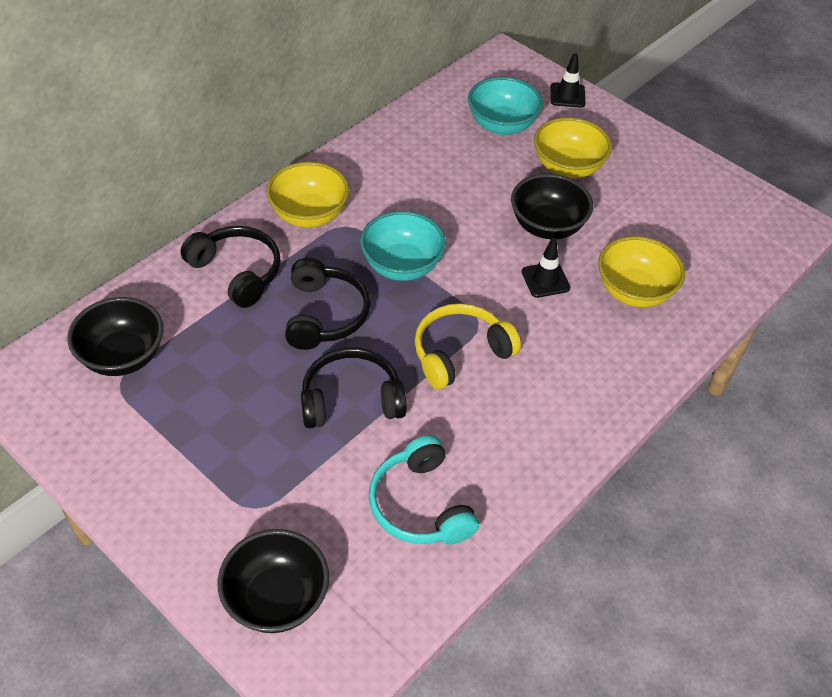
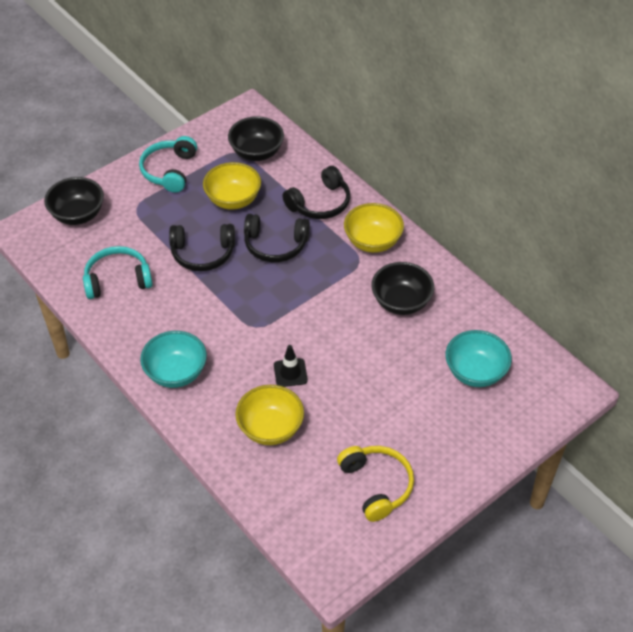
camera: 100 degrees right, 0 degrees up
black headphones [301,348,407,428] -> black headphones turned 90 degrees clockwise [169,224,235,271]
turquoise bowl [360,211,446,281] -> turquoise bowl moved to [140,331,207,388]
yellow headphones [414,303,521,389] -> yellow headphones moved to [337,446,414,522]
black bowl [511,173,593,239] -> black bowl moved to [371,262,434,315]
yellow bowl [534,117,612,178] -> yellow bowl moved to [203,162,261,210]
black traffic cone [550,53,585,108] -> none
none -> turquoise headphones [139,136,197,193]

